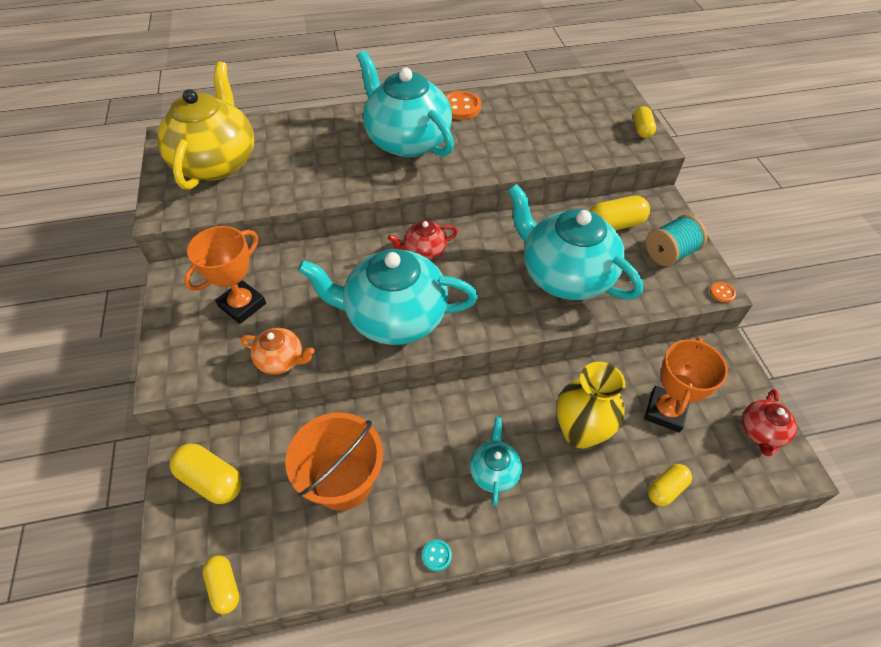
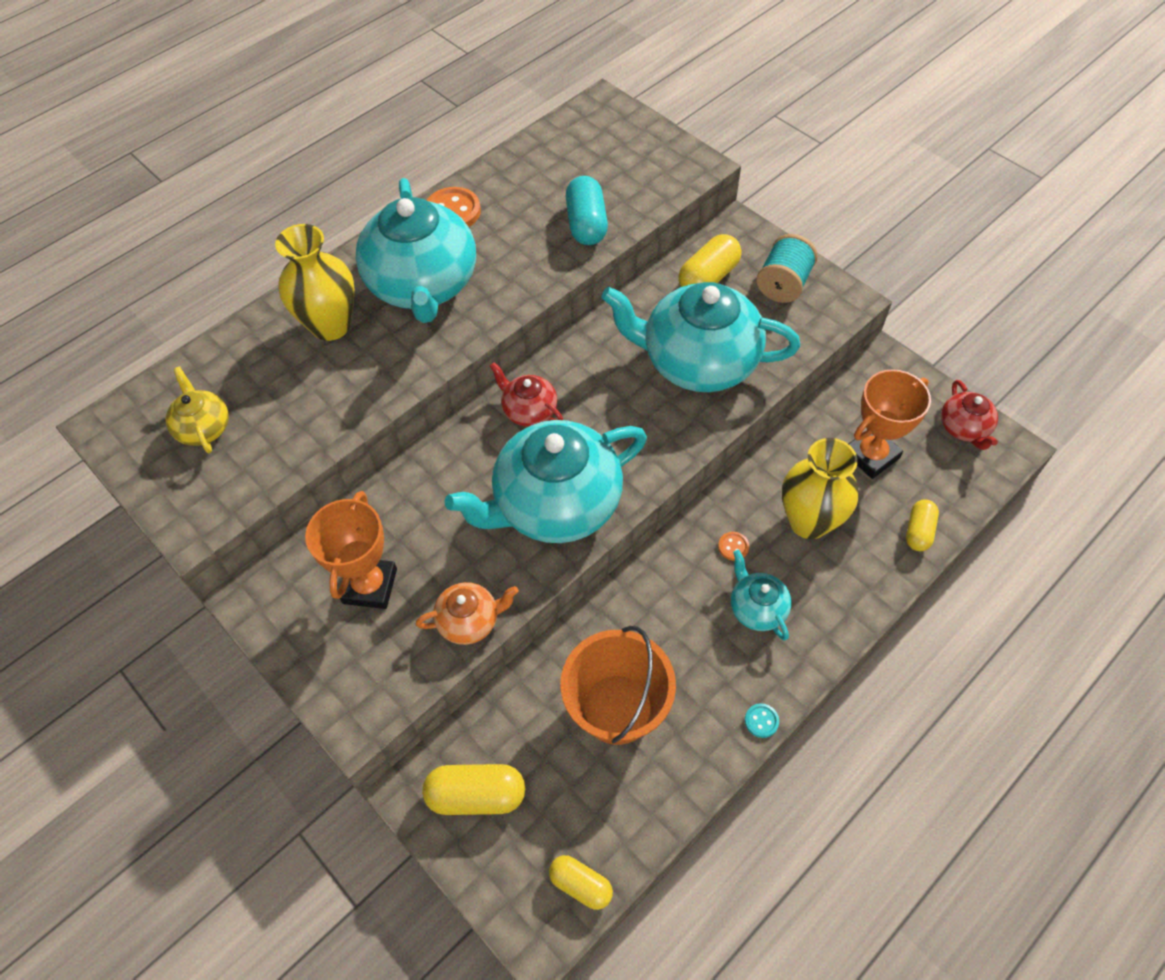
camera: 30 degrees left, 5 degrees up
yellow teapot [157,62,254,190] -> yellow teapot [166,367,229,453], size x0.46
turquoise teapot [357,51,454,157] -> turquoise teapot turned 120 degrees counterclockwise [356,178,476,323]
red teapot [388,220,458,260] -> red teapot turned 90 degrees clockwise [490,362,563,427]
yellow capsule [633,106,656,138] -> none
orange trophy [644,337,728,433] -> orange trophy turned 60 degrees clockwise [849,369,931,479]
orange button [710,282,736,303] -> orange button moved to [718,532,749,561]
none -> yellow vase [275,224,355,341]
none -> turquoise capsule [566,176,608,245]

